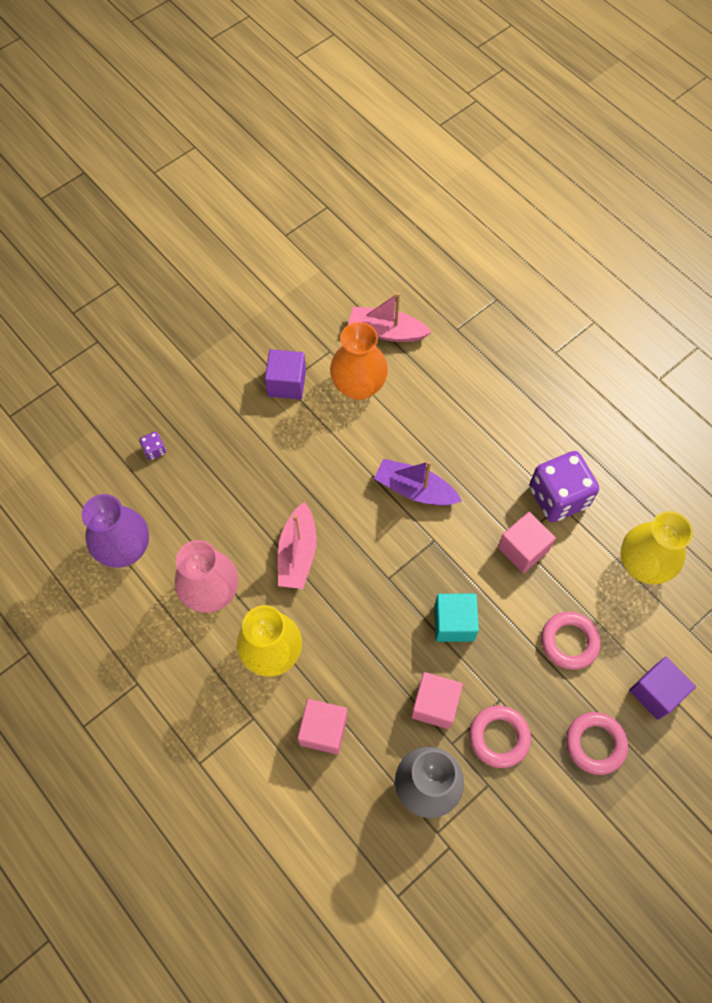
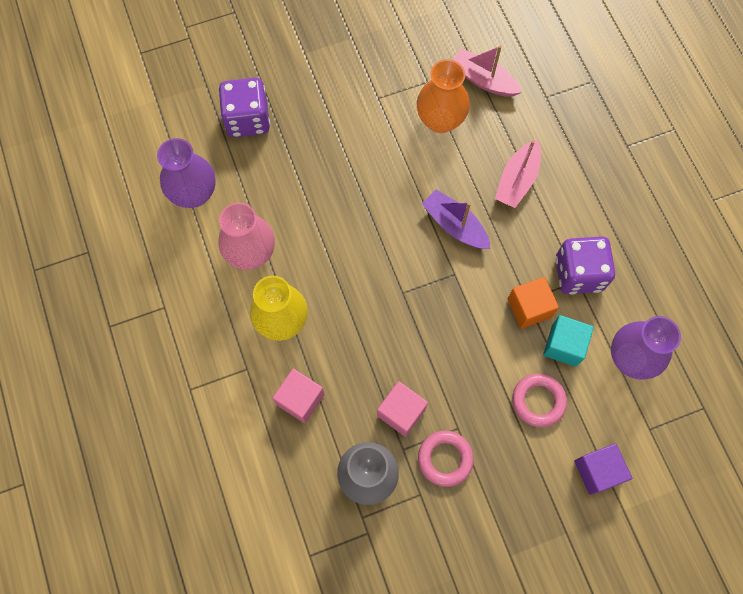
camera: 20 degrees right, 5 degrees up
purple dice [139,432,166,460] -> purple dice [218,78,270,137], size x2.44
purple cube [265,349,306,400] -> none
pink boat [278,502,316,589] -> pink boat moved to [495,139,541,208]
turquoise cube [434,594,479,642] -> turquoise cube moved to [543,315,594,367]
pink cube [498,512,556,573] -> orange cube [508,277,559,329]
pink ring [566,712,628,775] -> none
yellow vase [621,511,693,584] -> purple vase [611,316,681,380]

